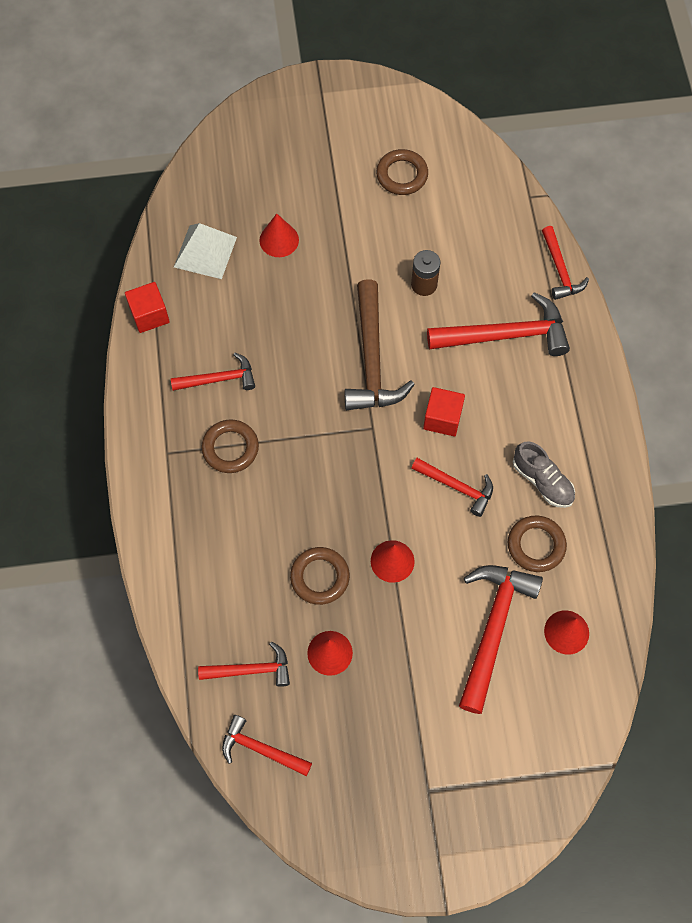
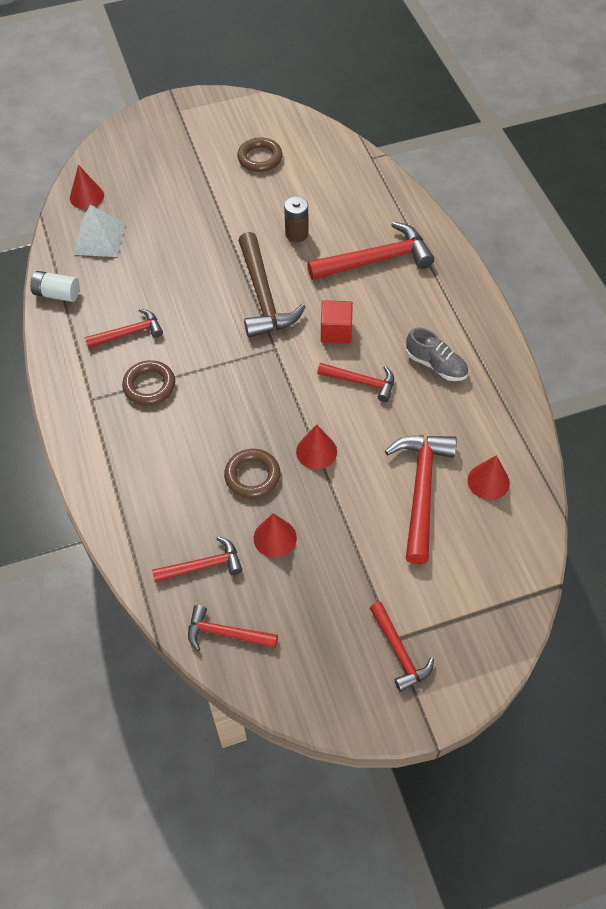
camera: 10 degrees left, 10 degrees down
red cube [125,282,170,333] -> white battery [30,271,79,302]
red cone [259,214,299,257] -> red cone moved to [70,165,104,209]
brown ring [508,516,567,572] -> none
red hammer [542,226,589,300] -> red hammer moved to [370,602,434,692]

